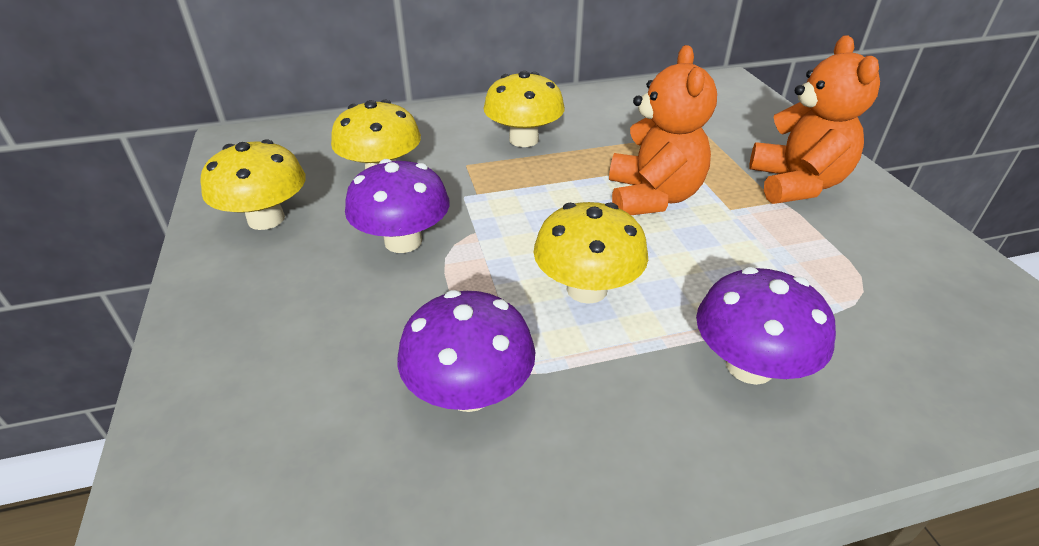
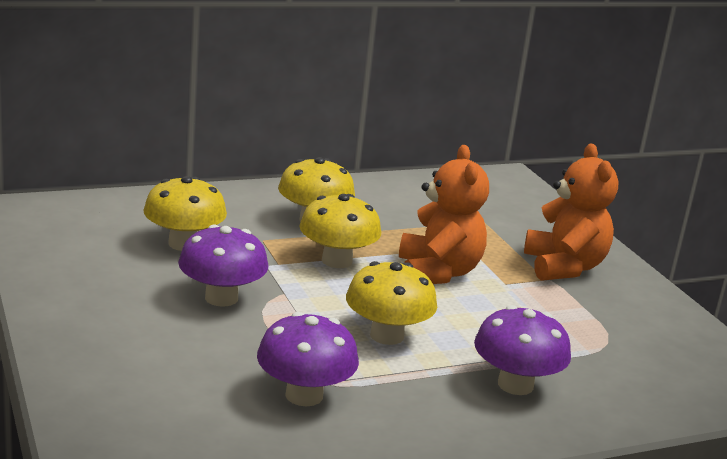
camera: 10 degrees left, 15 degrees down
yellow mushroom [201,139,306,230] -> yellow mushroom moved to [299,194,381,268]

